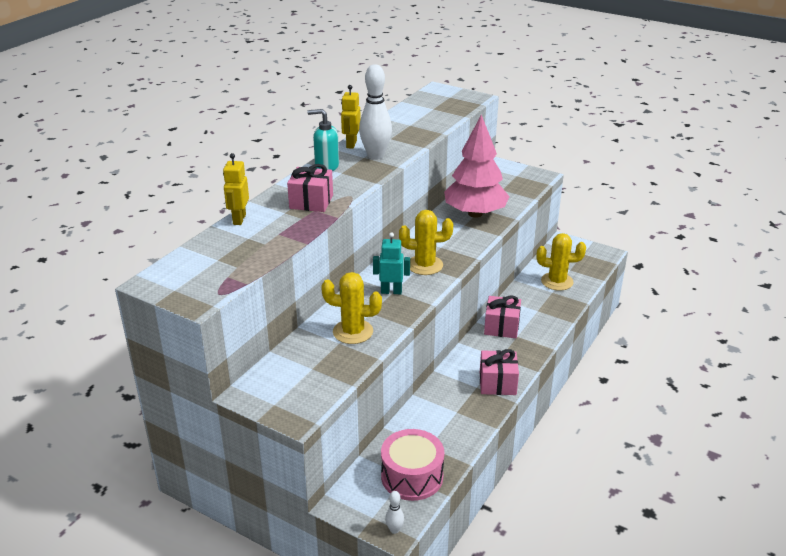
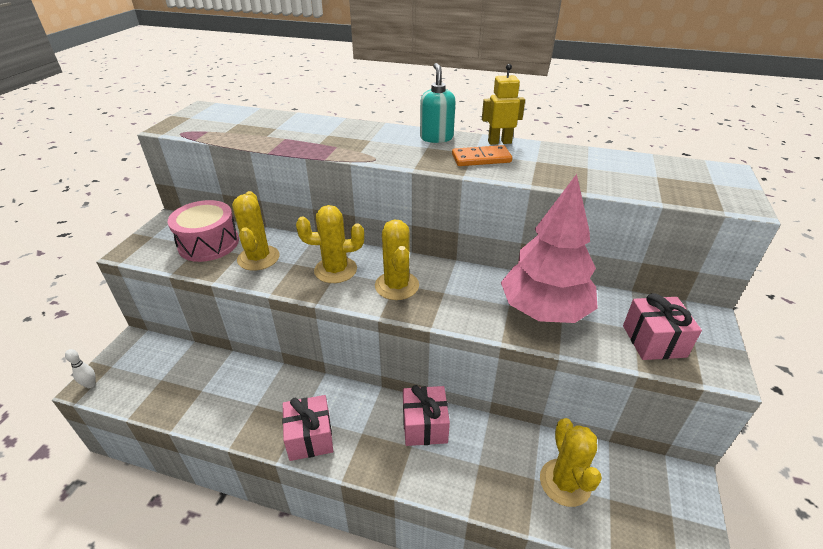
camera: 75 degrees right, 5 degrees up
yellow robot [223,153,249,225] -> none
pink gift [287,164,333,212] -> pink gift moved to [623,293,702,360]
white bowling pin [359,64,392,160] -> orange domino [452,145,512,166]
turquoise robot [373,232,410,294] -> yellow cactus [296,205,364,283]
pink drum [381,429,444,501] -> pink drum moved to [167,200,239,262]

